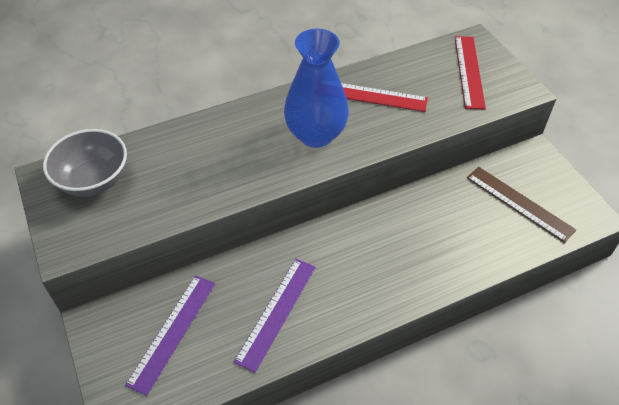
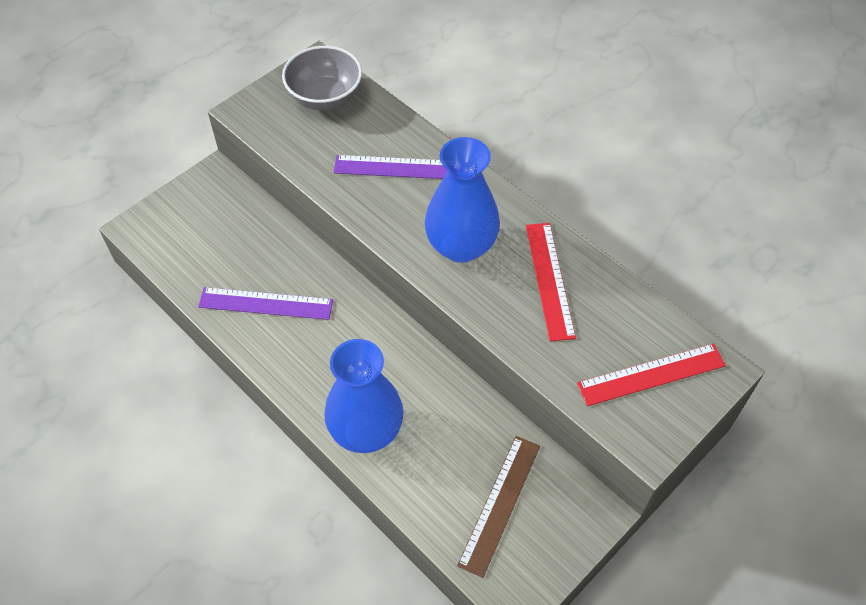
camera: 70 degrees right, 5 degrees up
purple ruler [125,275,215,396] -> purple ruler moved to [334,155,447,179]
none -> blue vase [324,339,404,453]

